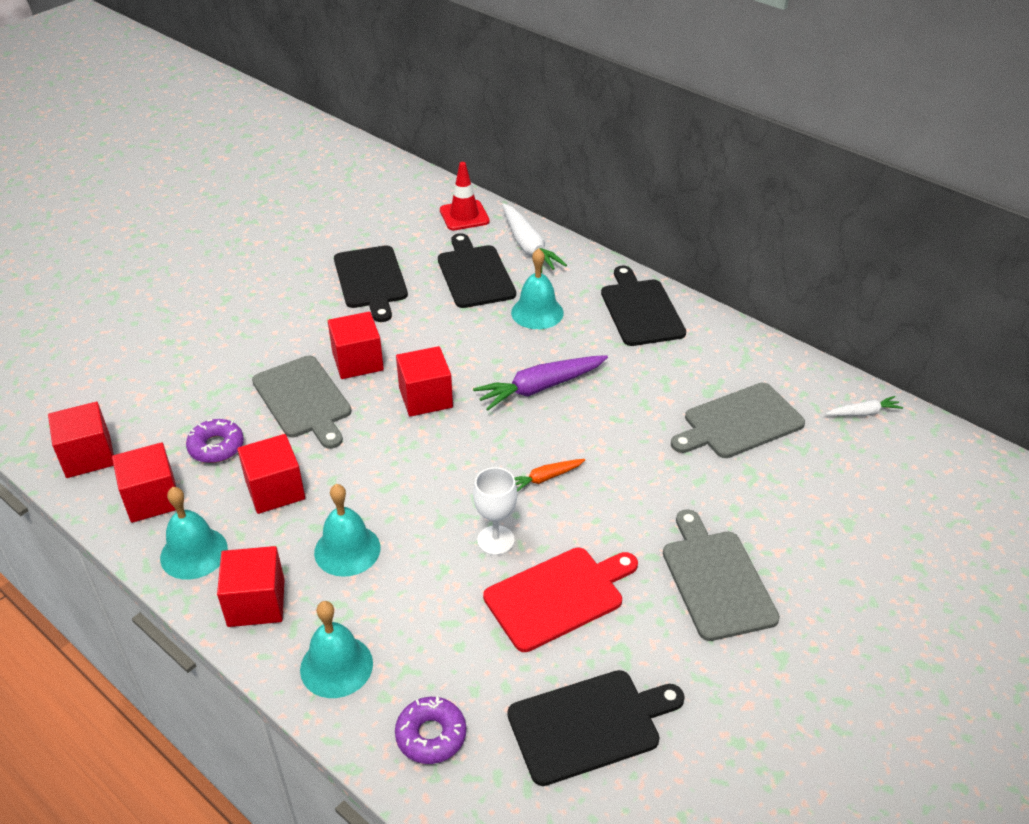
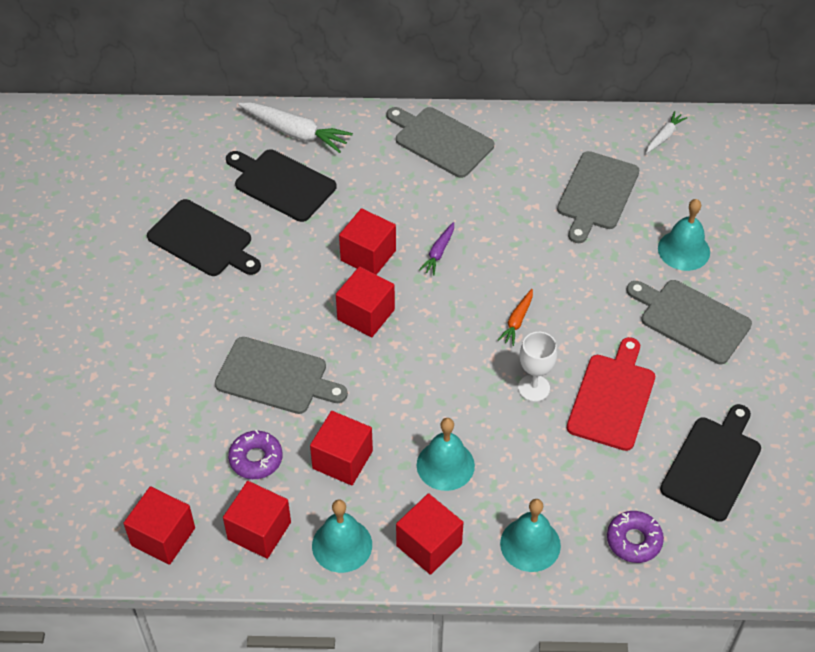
camera: 40 degrees left, 10 degrees up
red cube [328,311,384,379] -> red cube moved to [339,208,396,275]
red traffic cone [440,162,490,230] -> none
purple carrot [473,355,608,410] -> purple carrot [419,222,454,275], size x0.54
turquoise bell [511,248,564,329] -> turquoise bell moved to [658,199,710,271]
black cutting board [601,266,686,346] -> grey cutting board [387,107,494,178]

